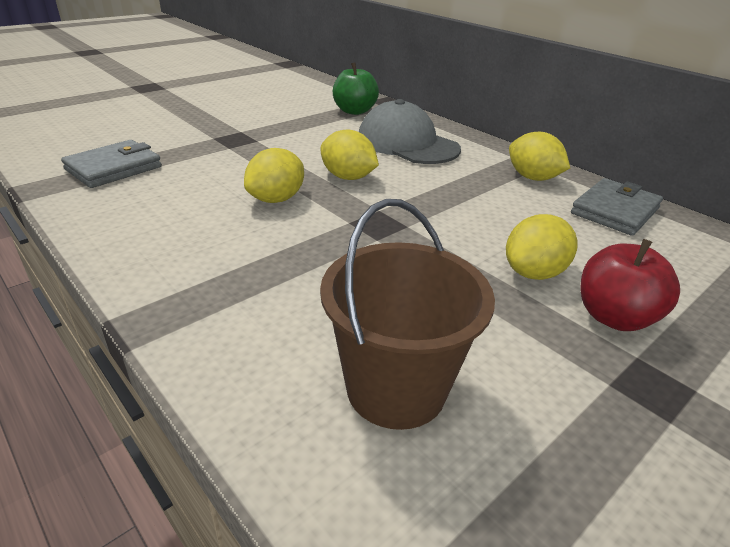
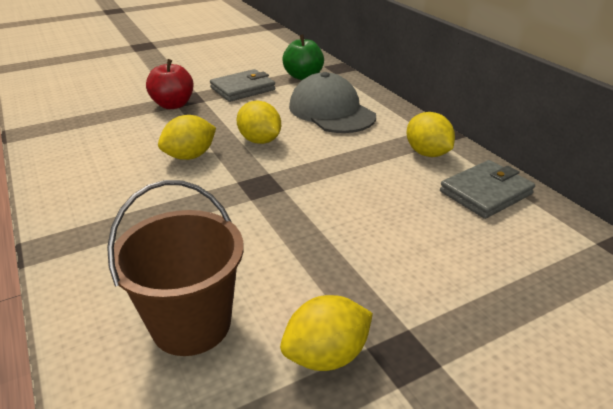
camera: 15 degrees right, 0 degrees up
grey wallet [61,140,162,188] -> grey wallet moved to [210,69,275,102]
yellow lemon [506,214,577,280] -> yellow lemon moved to [280,295,373,371]
red apple [580,239,680,331] -> red apple moved to [146,59,193,109]

